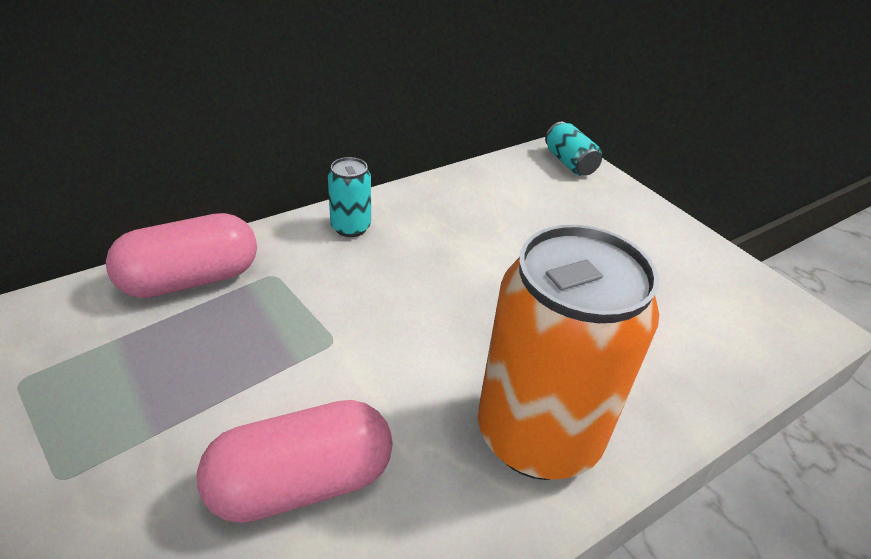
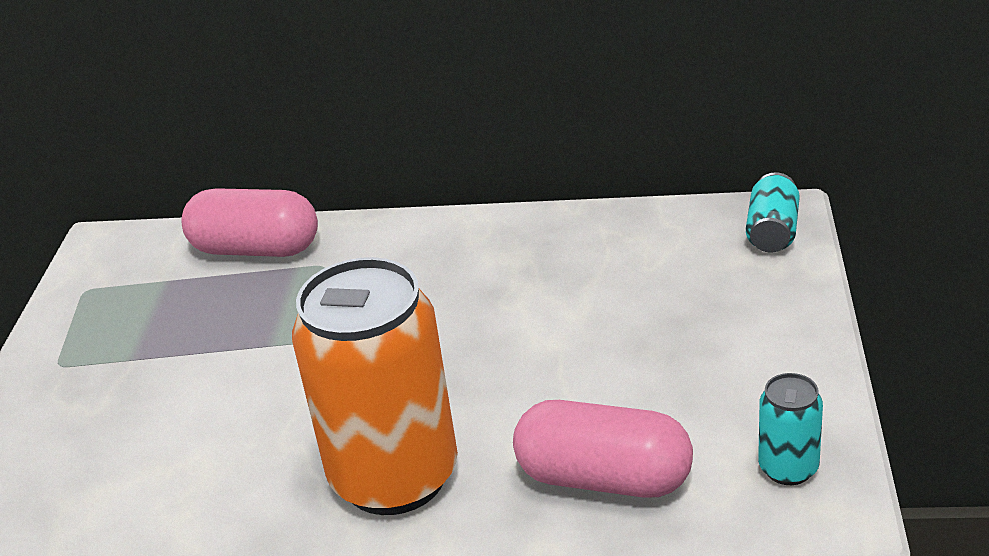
camera: 45 degrees right, 5 degrees down
pink capsule [197,400,393,523] -> pink capsule moved to [513,400,693,498]
turquoise can [328,157,371,237] -> turquoise can moved to [758,373,823,485]

